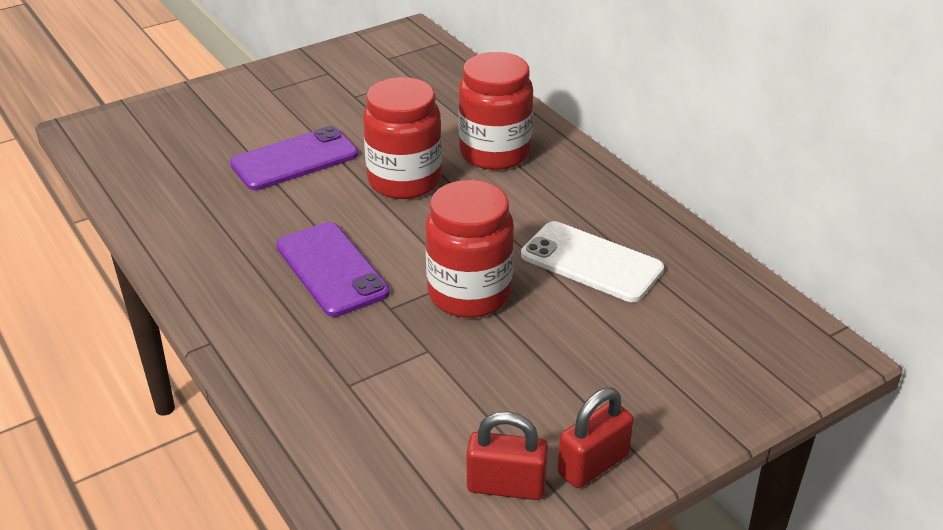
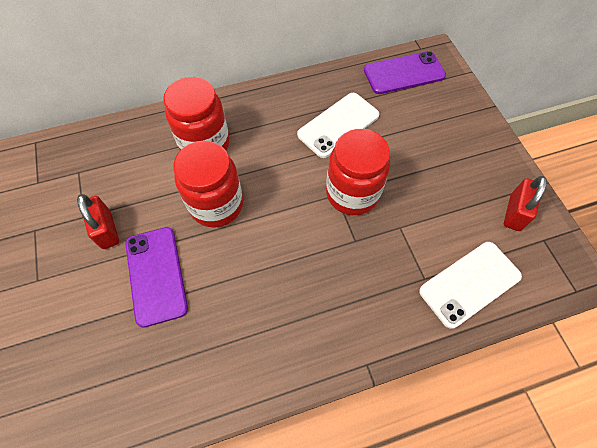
camera: 75 degrees left, 25 degrees up
purple phone [276,222,390,317] -> purple phone moved to [364,51,446,94]
red padlock [558,388,634,488] -> red padlock moved to [77,194,119,249]
none -> white phone [419,242,522,329]

